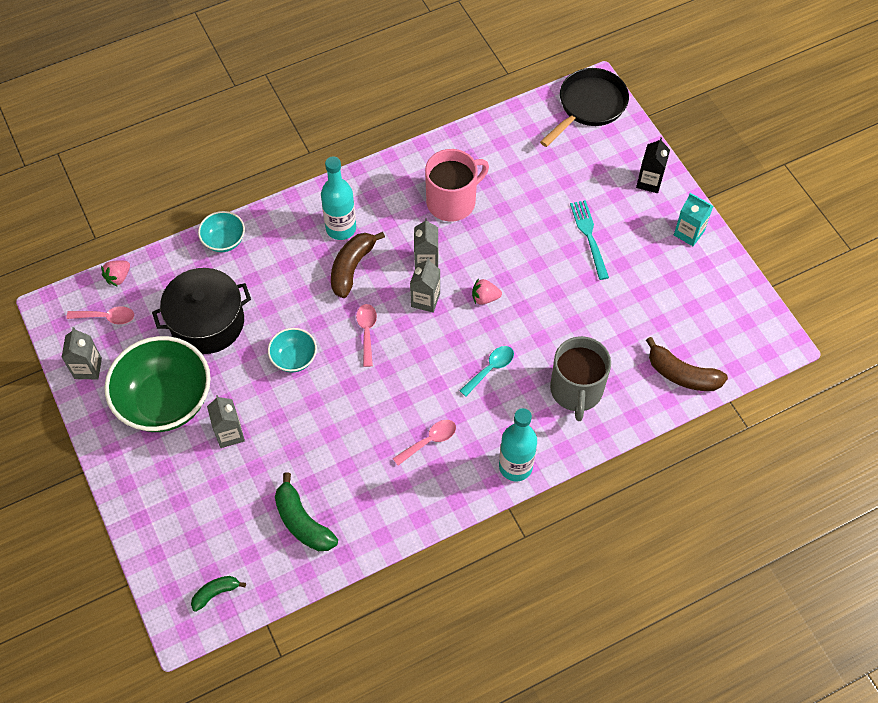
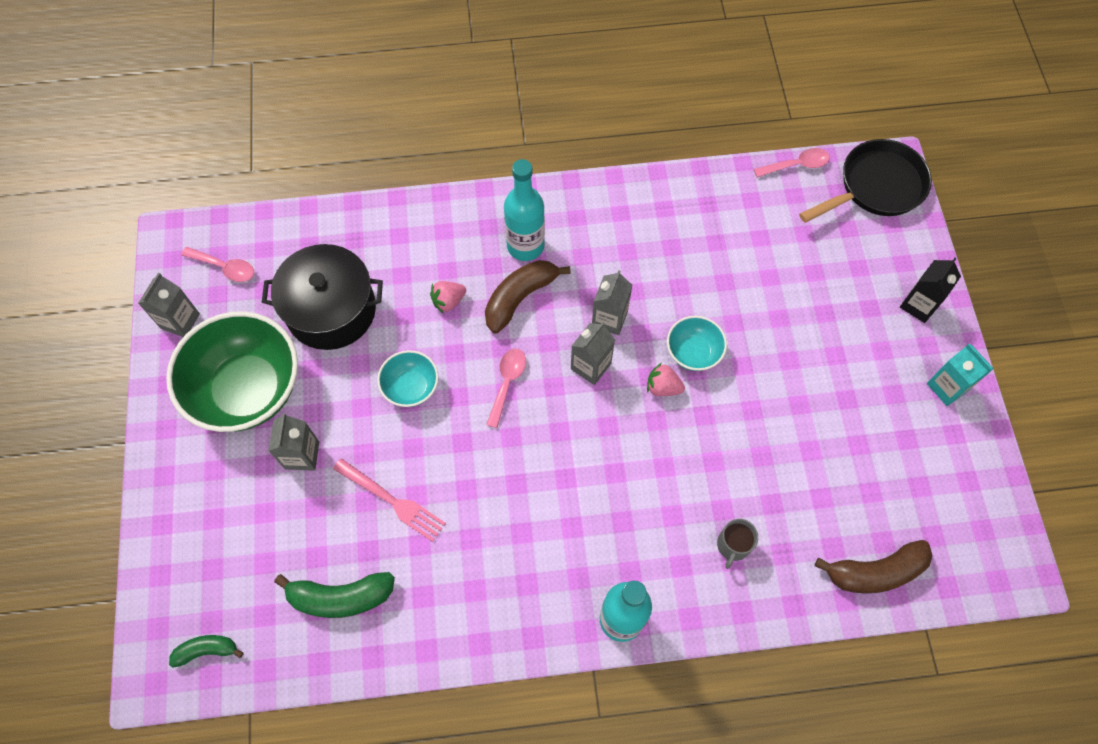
camera: 20 degrees right, 5 degrees up
pink strawberry [101,260,130,287] -> pink strawberry moved to [430,281,466,314]
turquoise bowl [198,211,245,252] -> turquoise bowl moved to [667,316,727,371]
green banana [275,472,338,551] -> green banana turned 75 degrees counterclockwise [274,572,395,618]
pink spoon [393,420,456,465] -> pink spoon moved to [754,148,830,178]
pink mug [425,149,489,221] -> none
turquoise spoon [459,346,514,396] -> none
grey mug [550,336,611,421] -> grey mug [717,519,758,569], size x0.48
turquoise fork [570,200,609,280] -> none
brown banana [646,337,728,391] -> brown banana turned 60 degrees counterclockwise [815,540,933,594]
none -> pink fork [333,458,446,542]

